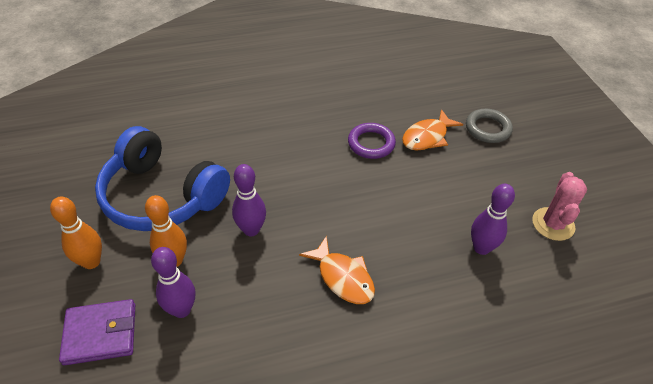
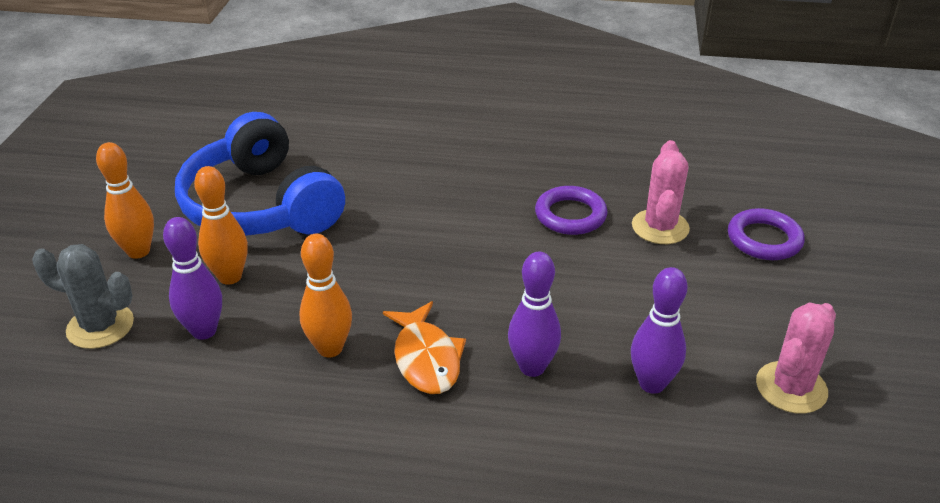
camera: 25 degrees right, 10 degrees down
purple wallet [59,299,135,365] -> grey cactus [32,244,134,349]
purple bowling pin [232,164,266,236] -> purple bowling pin moved to [508,252,561,377]
orange fish [402,109,463,151] -> pink cactus [632,140,690,244]
grey ring [466,109,513,143] -> purple ring [728,208,805,260]
none -> orange bowling pin [299,234,352,358]

